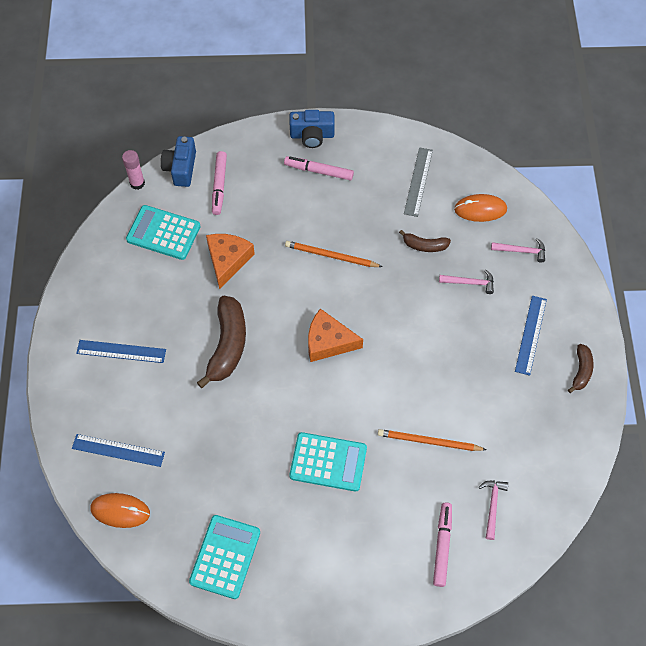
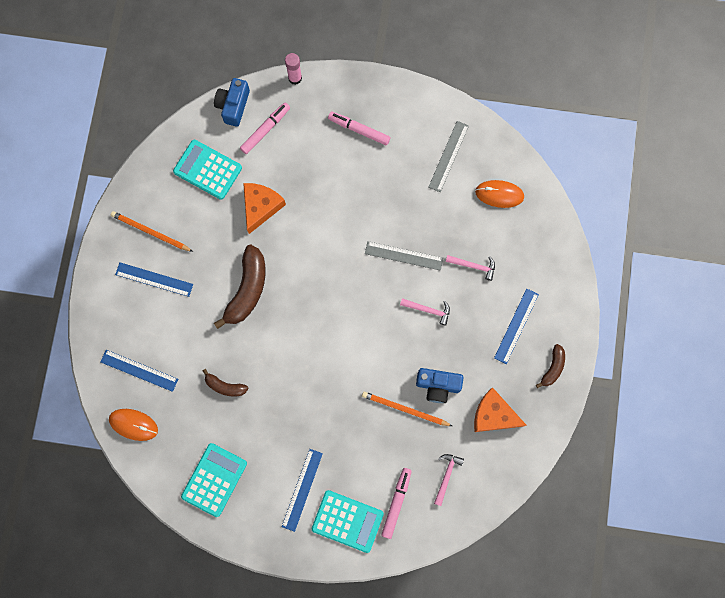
camera: 10 degrees right, 15 degrees up
pink glue stick [122,150,145,190] -> pink glue stick moved to [285,53,302,85]
pink marker [212,151,227,215] -> pink marker turned 150 degrees counterclockwise [240,103,290,154]
orange pencil [285,241,383,267] -> orange pencil moved to [111,211,193,252]
turquoise calculator [289,432,367,492] -> turquoise calculator moved to [312,490,384,553]
blue camera [290,110,335,148] -> blue camera moved to [416,368,464,403]
orange cheese [308,309,363,362] -> orange cheese moved to [474,387,527,432]
brown banana [399,230,451,252] -> brown banana moved to [203,369,249,396]
pink hammer [491,238,545,263] -> pink hammer moved to [400,298,450,326]
none -> blue ruler [282,449,323,532]
none -> grey ruler [365,241,443,271]

